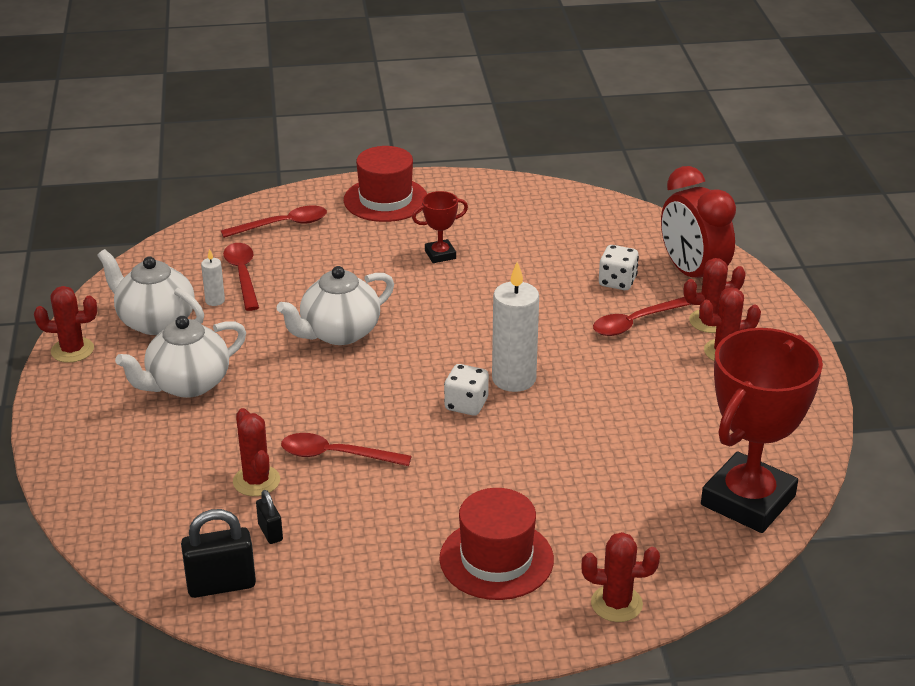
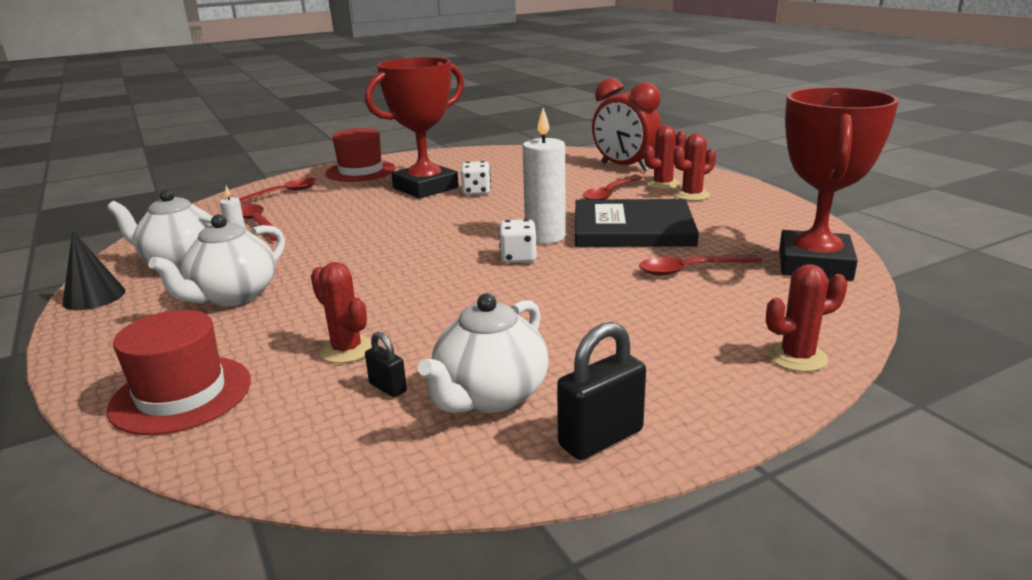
camera: 20 degrees left, 10 degrees down
red cactus [34,286,97,363] -> black cone [62,231,125,310]
black padlock [181,509,256,598] -> black padlock moved to [557,322,646,460]
white teapot [277,266,394,345] -> white teapot moved to [418,293,549,413]
red spoon [281,433,412,466] -> red spoon moved to [639,255,762,275]
red trophy [412,191,468,263] -> red trophy [365,57,464,199], size x2.28
red hat [439,488,554,600] -> red hat moved to [107,310,251,435]
white dice [599,245,639,290] -> white dice moved to [461,161,491,195]
none -> black book [575,199,699,247]

